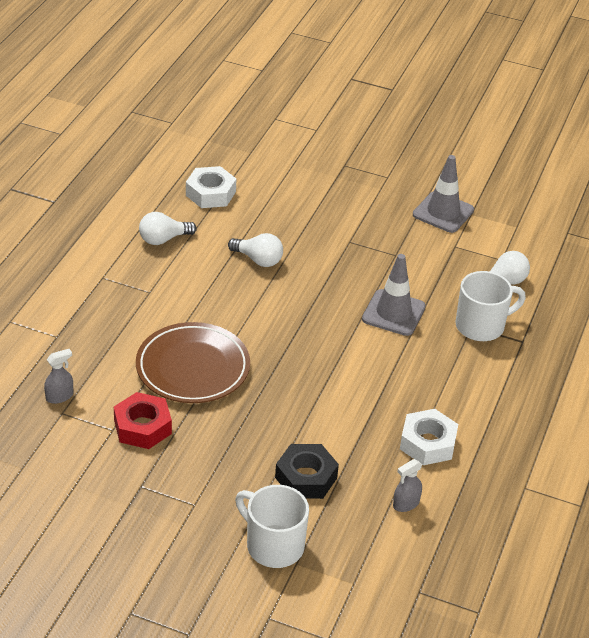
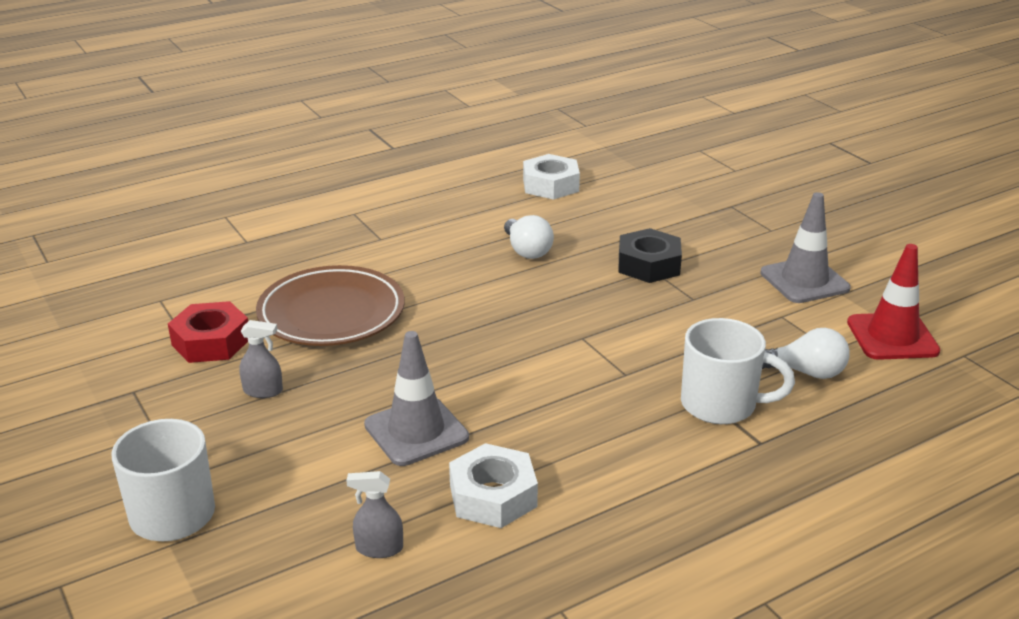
camera: 40 degrees right, 10 degrees down
grey spray bottle [44,349,73,404] -> grey spray bottle moved to [239,320,283,398]
white light bulb [139,212,197,245] -> none
black nut [275,444,339,499] -> black nut moved to [618,228,682,283]
grey traffic cone [362,254,426,336] -> grey traffic cone moved to [364,331,469,466]
none -> red traffic cone [847,244,940,360]

